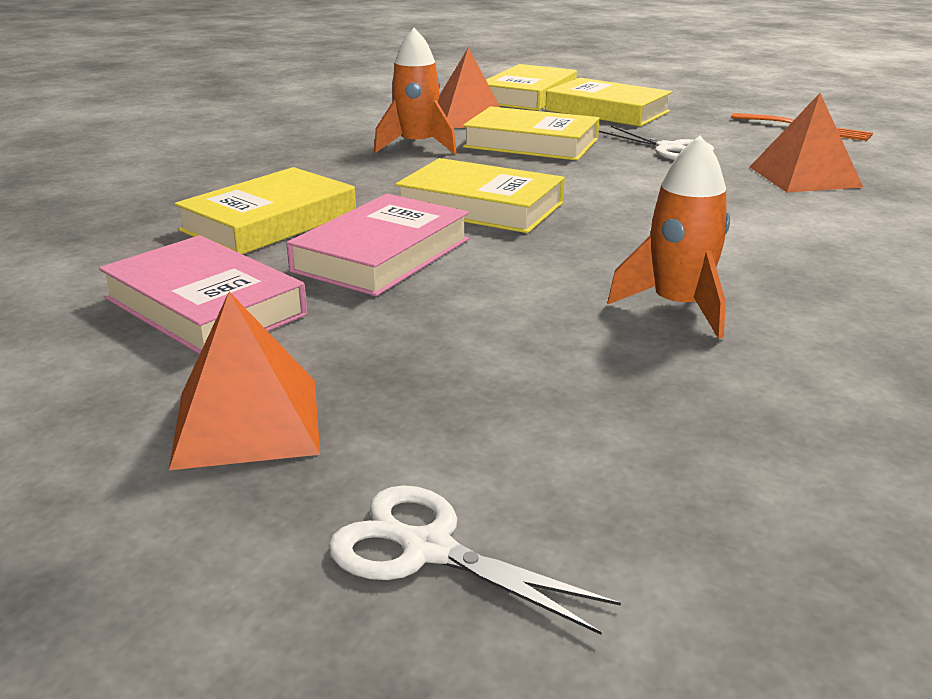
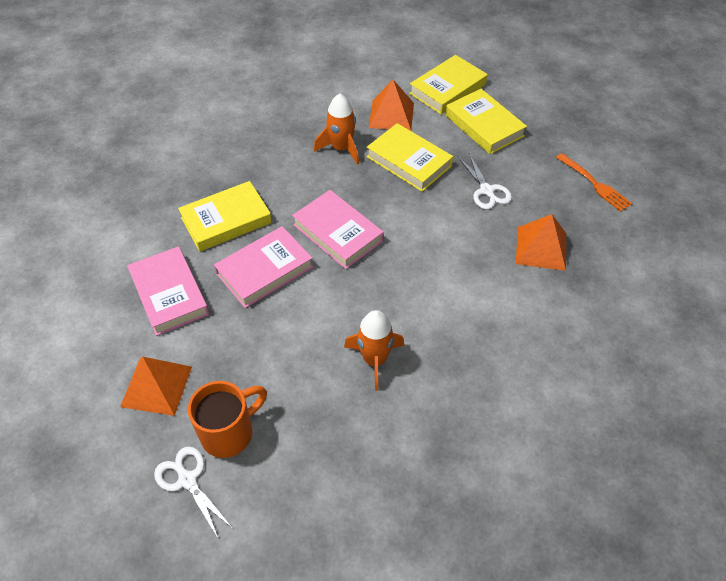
camera: 20 degrees right, 25 degrees up
yellow book [395,158,565,233] -> pink book [292,190,384,269]
none -> orange mug [188,381,267,458]

